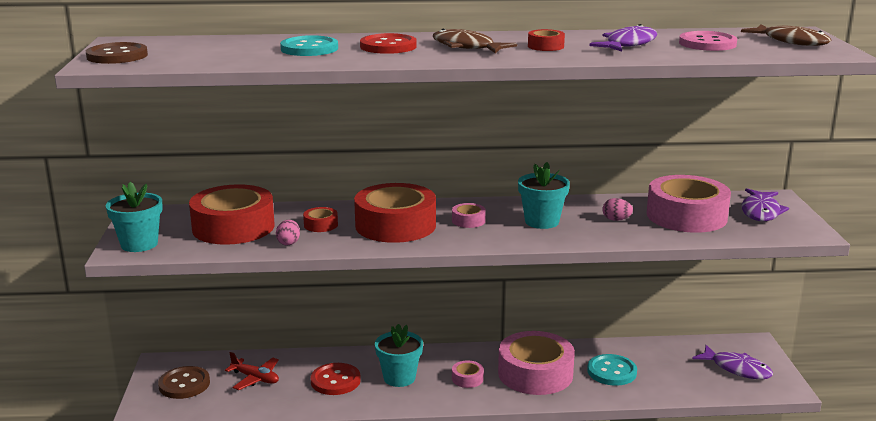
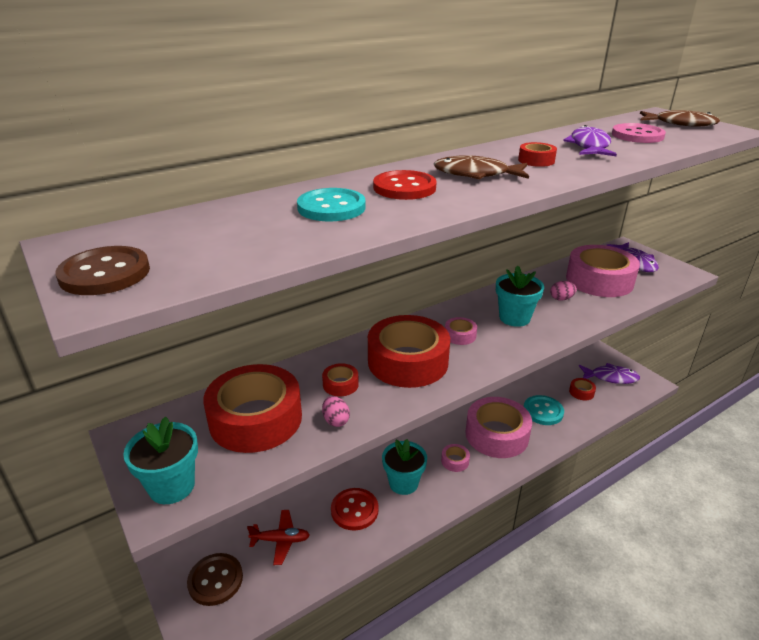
camera: 30 degrees left, 10 degrees up
none -> red tape [569,378,596,400]

